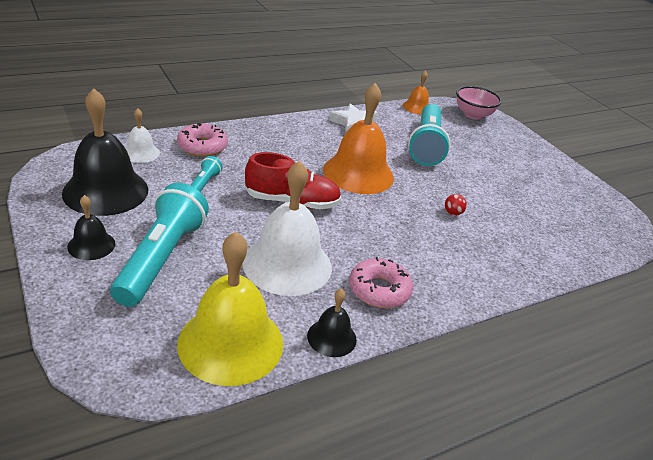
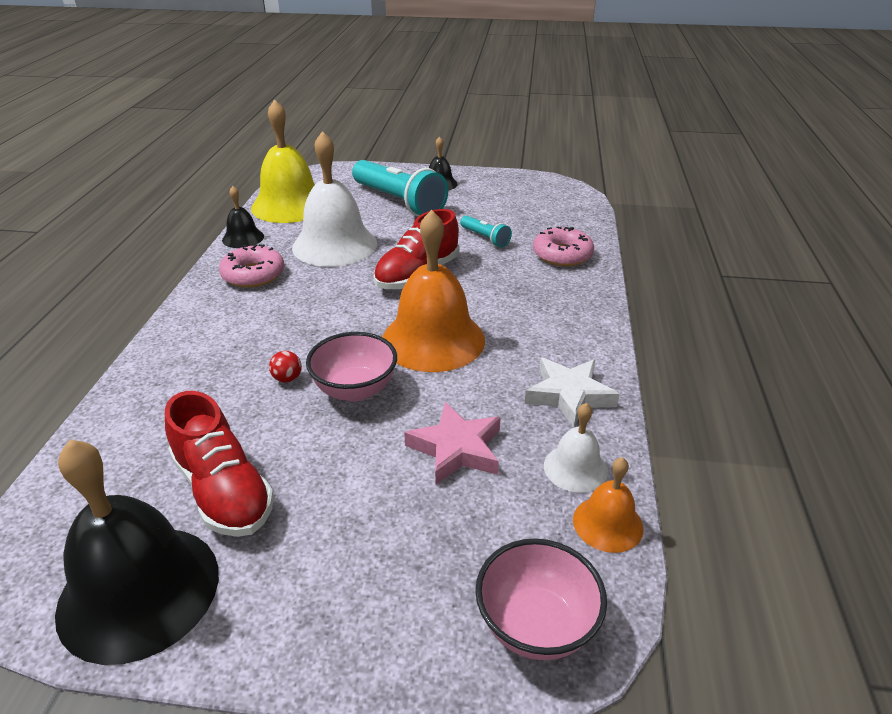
camera: 130 degrees right, 0 degrees up
black bell [62,88,148,216] -> black bell moved to [55,440,219,665]
white bell [125,108,160,163] -> white bell moved to [544,403,608,493]
turquoise flashlight [408,104,450,166] -> pink star [404,402,501,485]
none -> red shoe [165,391,274,537]
none -> pink bowl [306,332,397,402]

